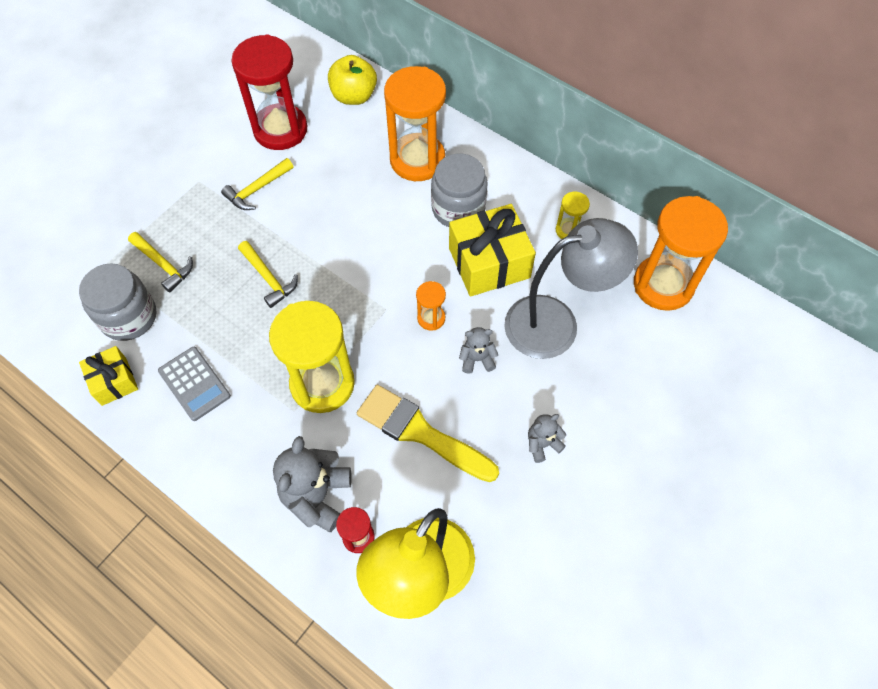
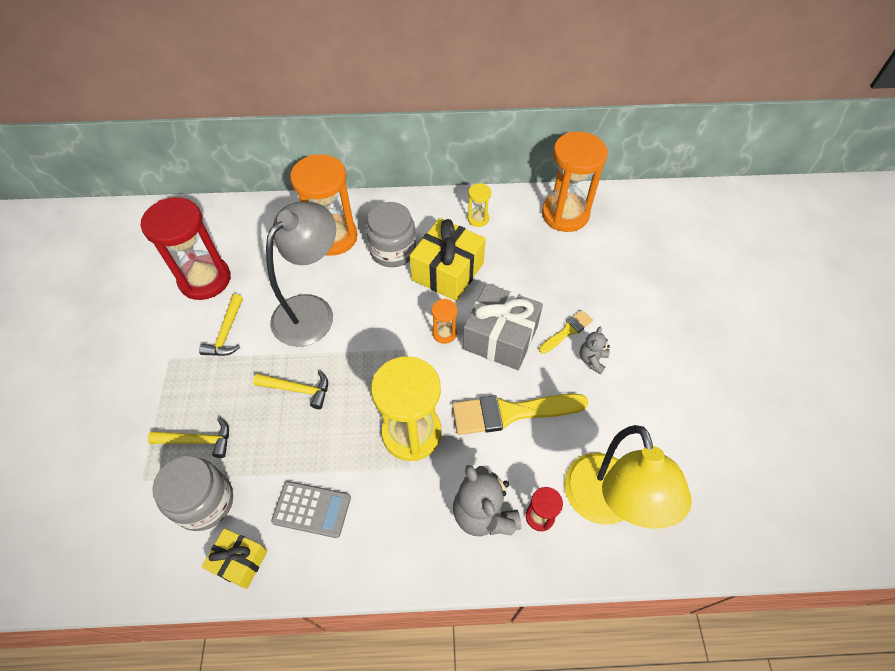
camera: 40 degrees left, 5 degrees down
yellow apple [328,55,377,105] -> none
grey teddy bear [459,327,498,374] -> grey gift [463,284,543,370]
grey lamp [504,218,638,359] -> grey lamp moved to [266,202,336,347]
none -> yellow brush [539,310,593,354]

